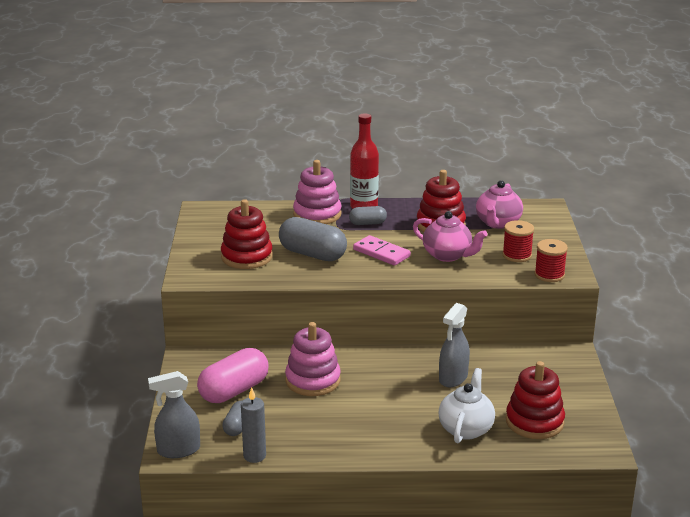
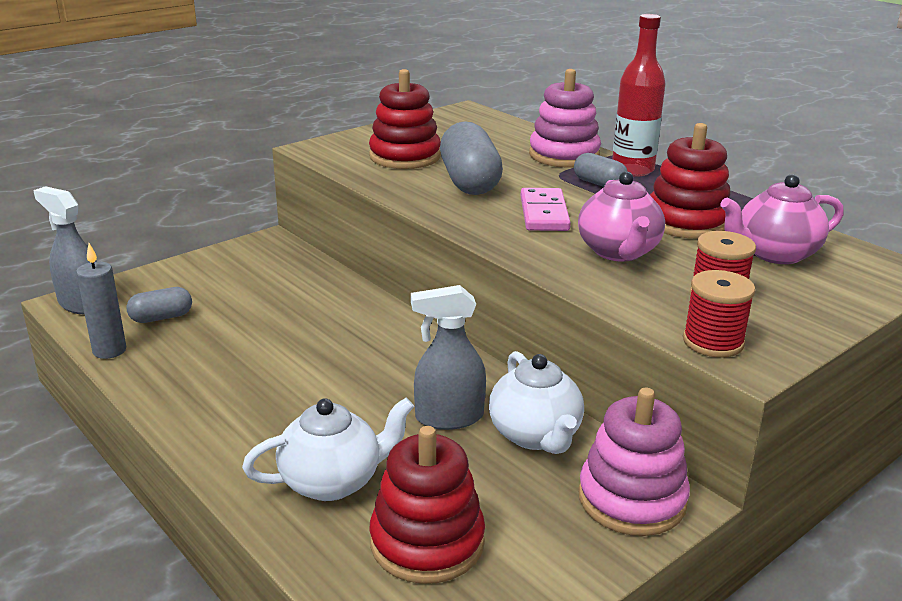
camera: 50 degrees right, 0 degrees up
pink capsule [197,348,269,403] -> none
pink stacking toy [285,322,341,396] -> pink stacking toy moved to [578,388,690,536]
none -> white teapot [489,351,584,454]

